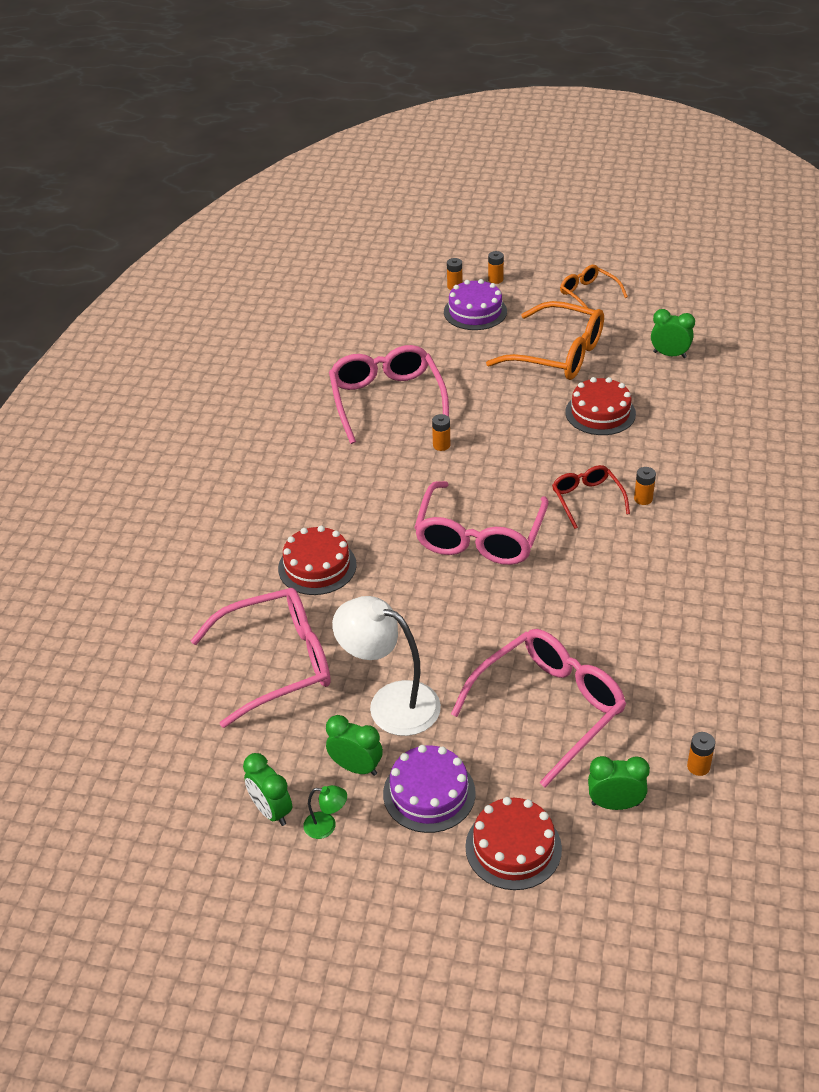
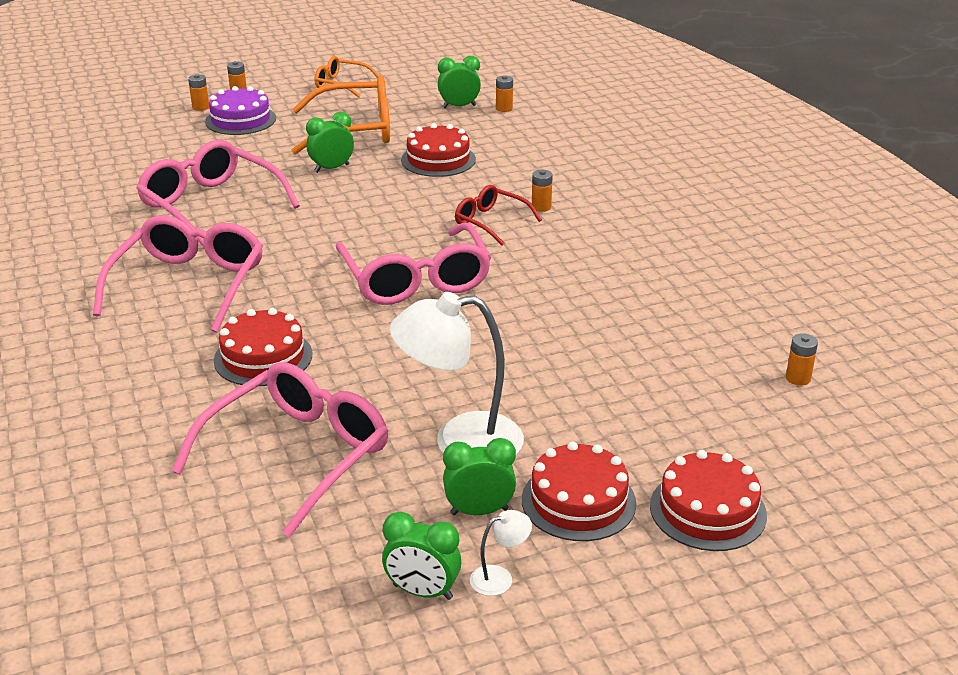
camera: 35 degrees left, 10 degrees down
green lamp [303,785,347,839] -> white lamp [470,510,532,596]
purple cake [383,745,476,833] -> red cake [522,441,636,541]
orange battery [432,414,450,451] -> orange battery moved to [496,75,513,112]
pink glasses [451,629,626,787] -> pink glasses moved to [93,215,263,333]
green clock [588,756,650,810] -> green clock moved to [306,112,354,173]

